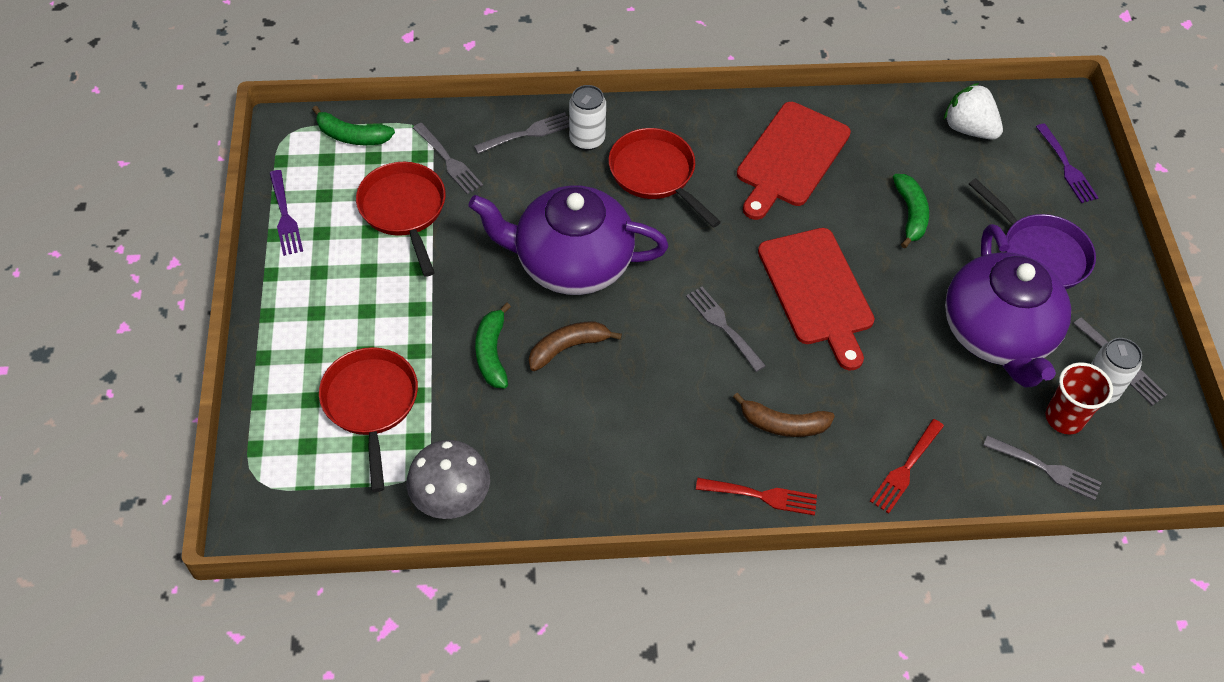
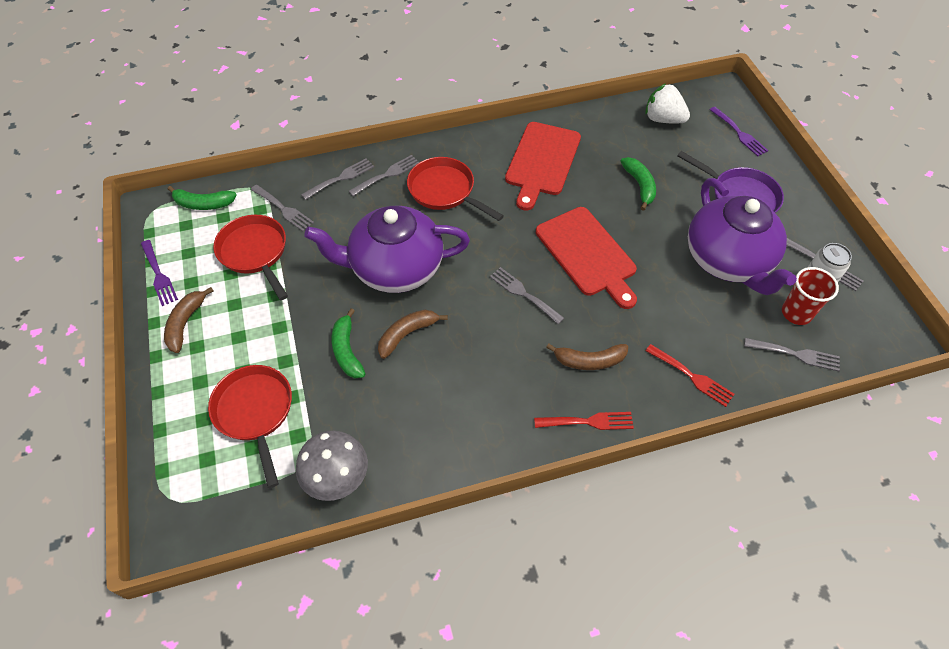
camera: 10 degrees left, 0 degrees up
white can [569,85,606,150] -> grey fork [349,155,419,196]
red fork [870,419,944,514] -> red fork turned 75 degrees counterclockwise [646,344,735,407]
none -> brown banana [164,287,213,353]

